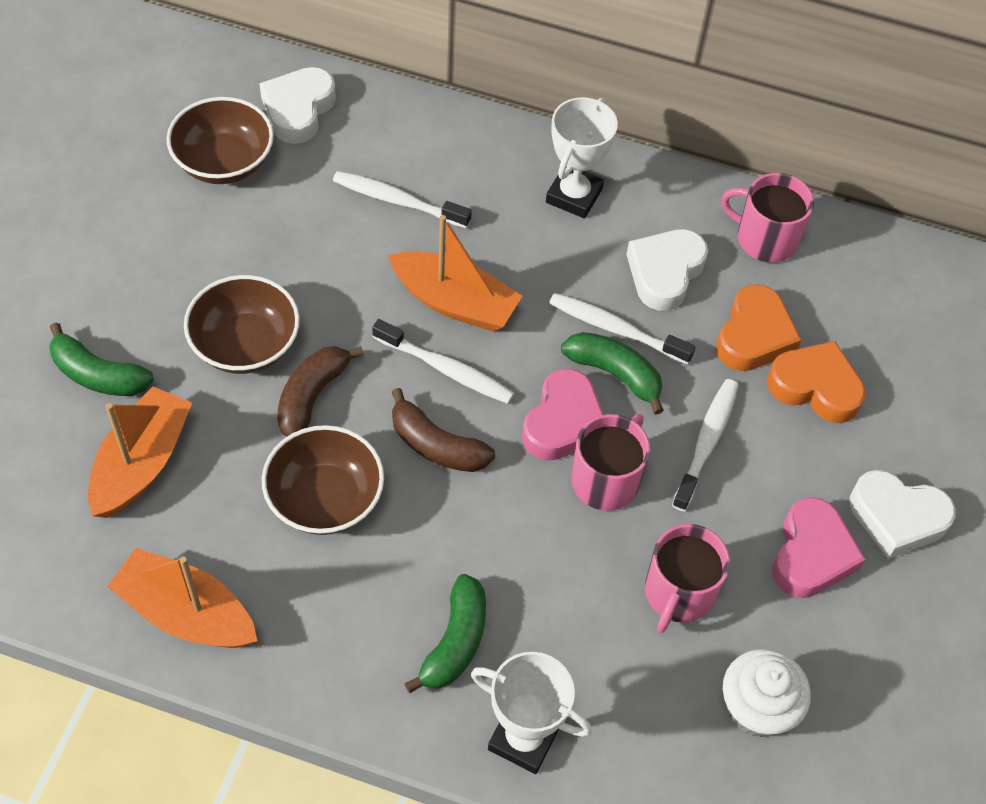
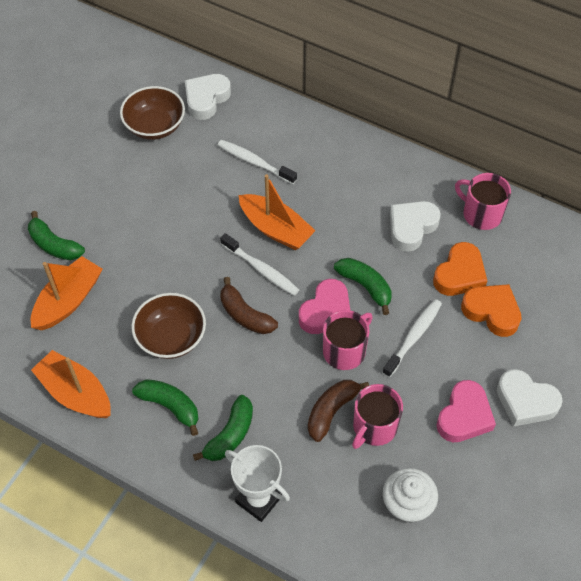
camera: 15 degrees right, 0 degrees up
brown bowl [184,275,300,374] -> none
brown banana [277,346,364,437] -> brown banana moved to [308,380,369,442]
white trophy [546,97,618,218] -> none
white toothbrush [549,293,695,364] -> none
none -> green banana [132,379,198,436]

